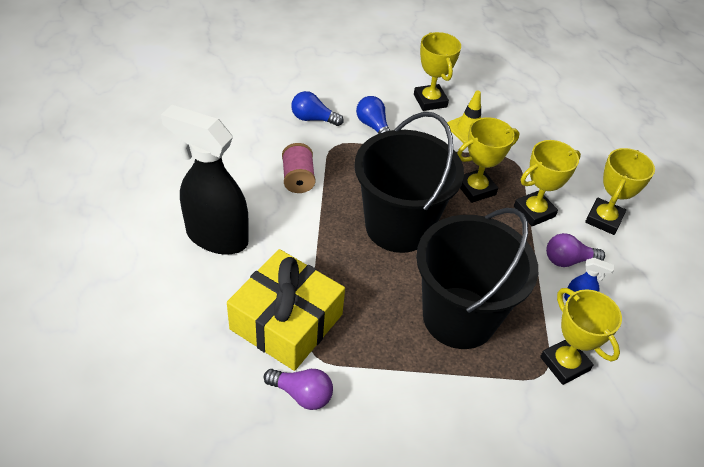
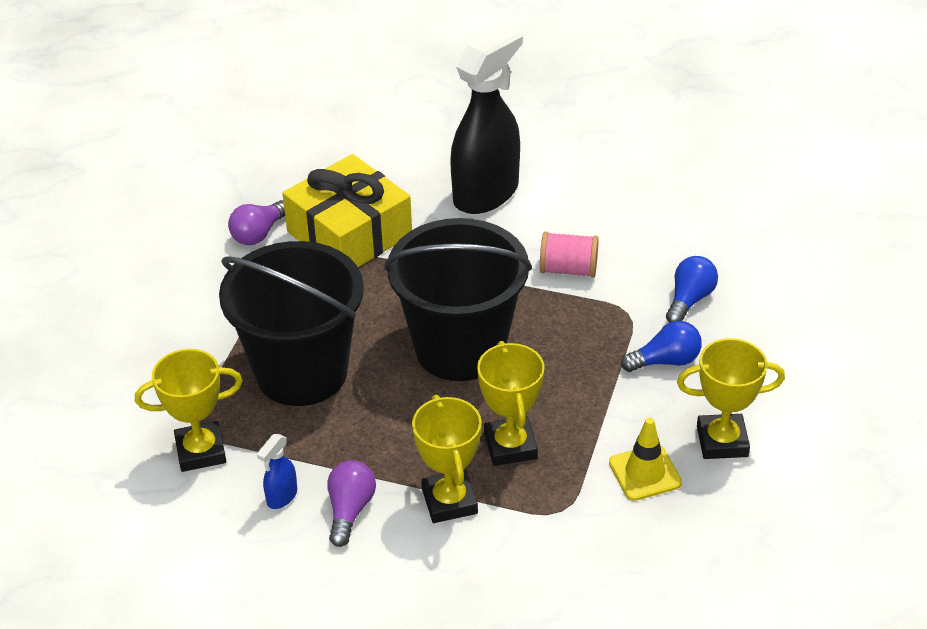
camera: 110 degrees right, 5 degrees down
yellow trophy [585,148,655,235] -> none

